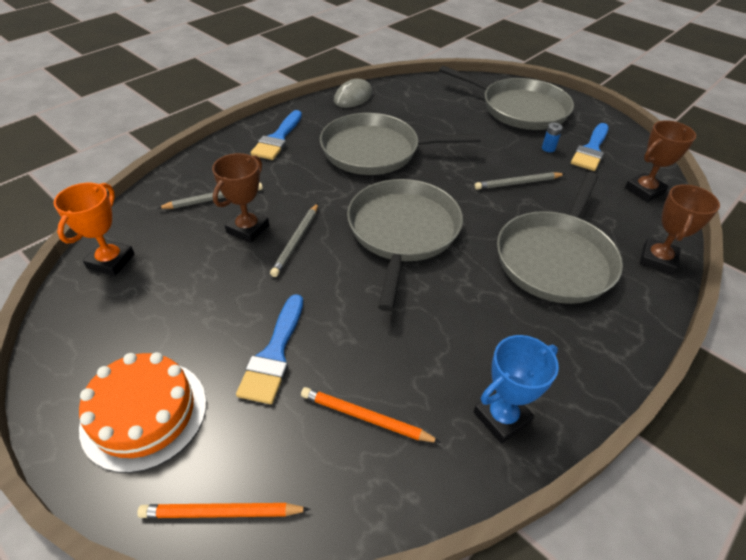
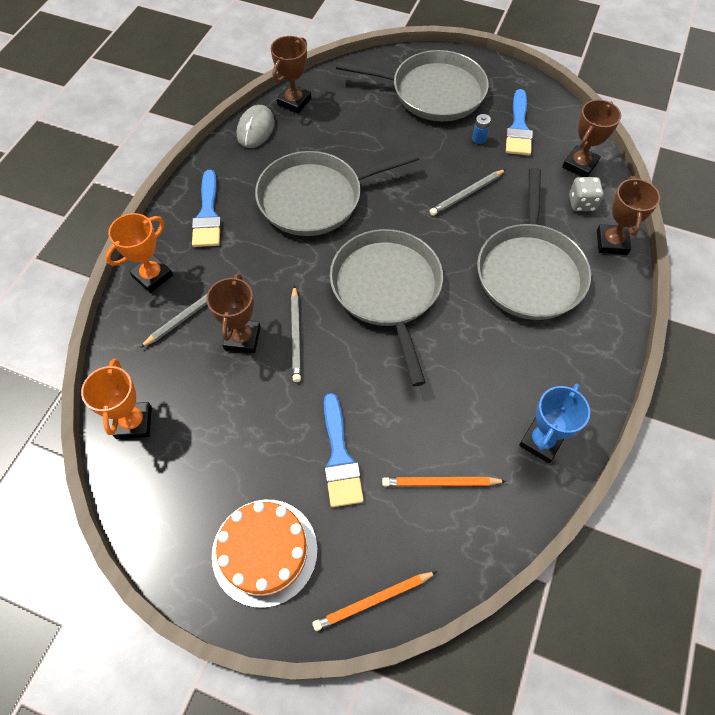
camera: 20 degrees left, 15 degrees up
none -> orange trophy [105,213,173,293]
none -> brown trophy [271,36,311,114]
none -> grey dice [569,177,604,211]

